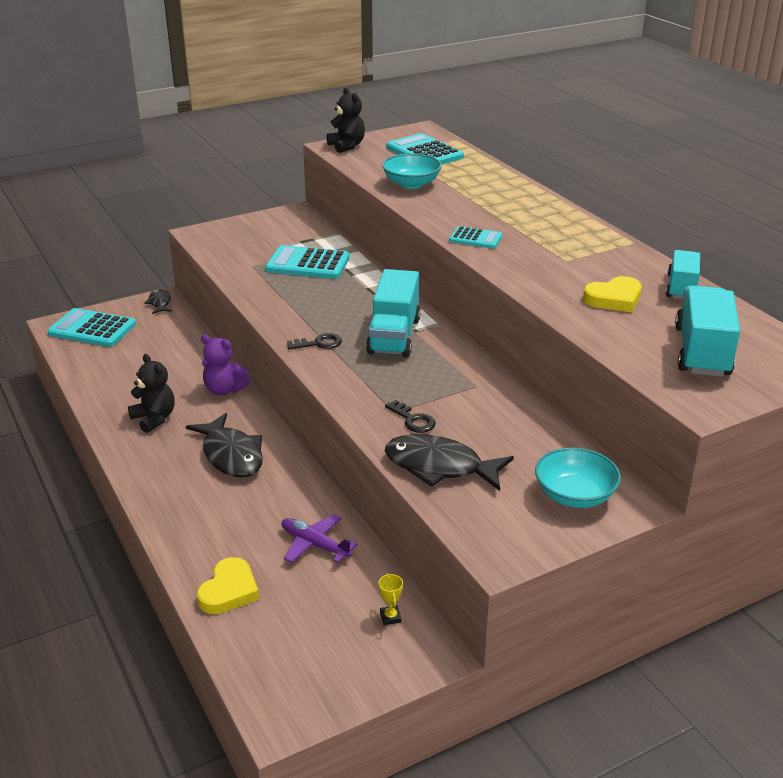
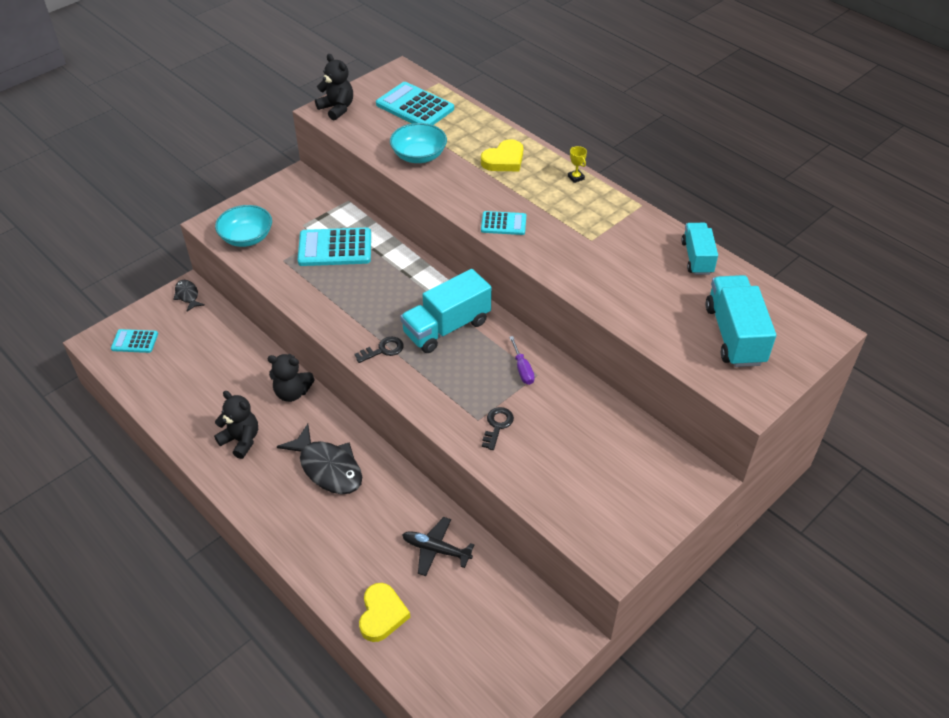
camera: 15 degrees left, 15 degrees up
turquoise calculator [47,308,136,347] -> turquoise calculator [111,329,158,353], size x0.57
purple teddy bear [201,334,251,395] -> black teddy bear [268,354,315,402]
purple plane [281,514,358,563] -> black plane [402,517,474,576]
turquoise truck [366,269,421,357] -> turquoise truck turned 60 degrees clockwise [400,269,492,353]
yellow trophy [378,573,403,625] -> yellow trophy moved to [568,146,587,183]
black key [385,400,436,433] -> black key turned 105 degrees counterclockwise [482,407,514,450]
black fish [385,434,514,491] -> none
turquoise bowl [535,447,621,508] -> turquoise bowl moved to [215,205,272,247]
yellow heart [583,276,642,312] -> yellow heart moved to [481,139,523,171]
none -> purple screwdriver [509,336,535,385]

